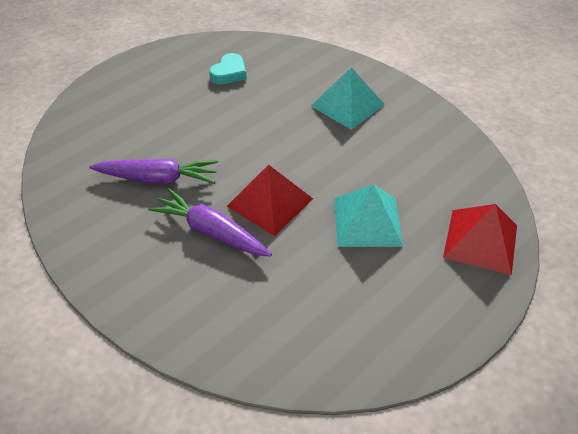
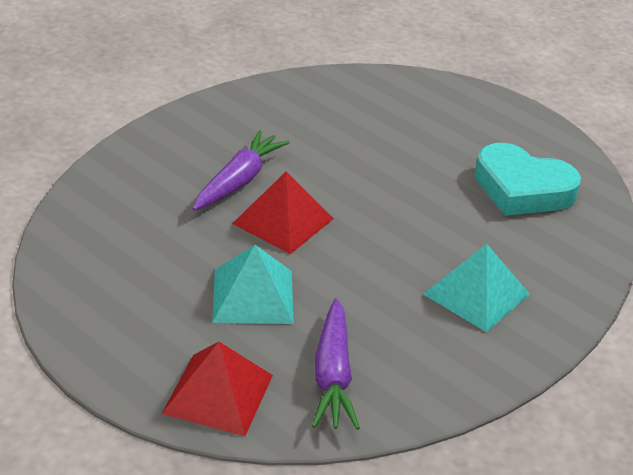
camera: 85 degrees right, 10 degrees down
purple carrot [89,158,218,184] -> purple carrot moved to [312,298,360,430]
turquoise heart [209,53,247,85] -> turquoise heart [475,143,581,216], size x1.81

